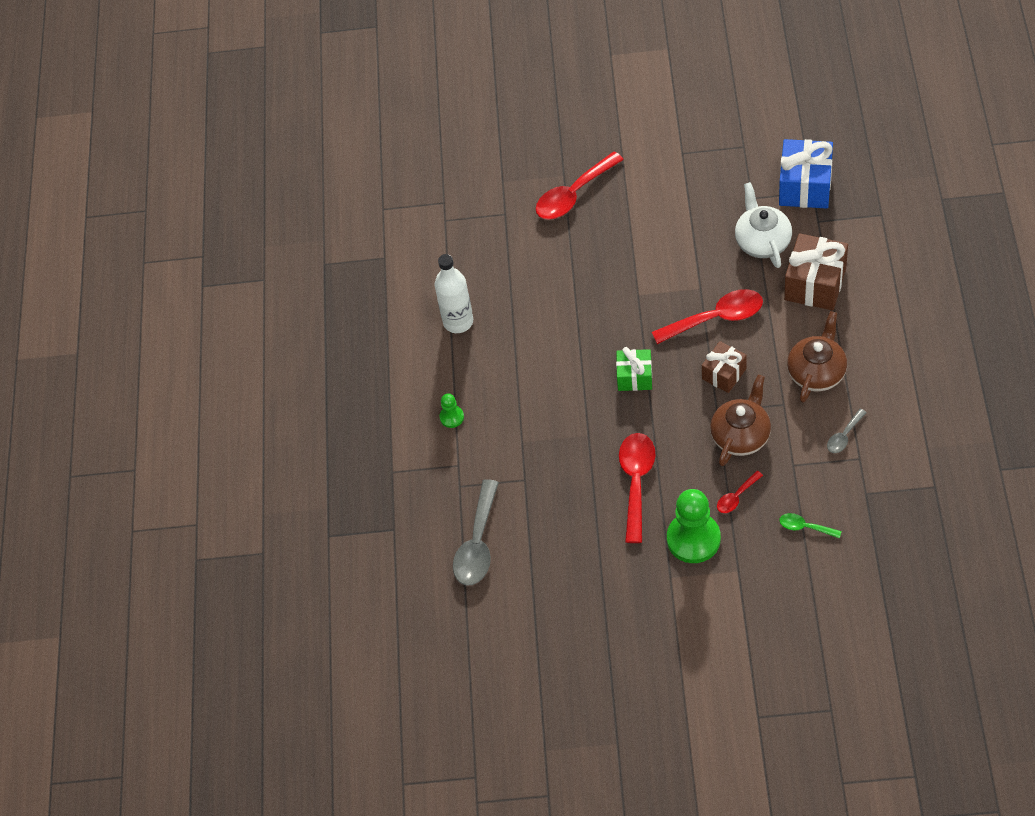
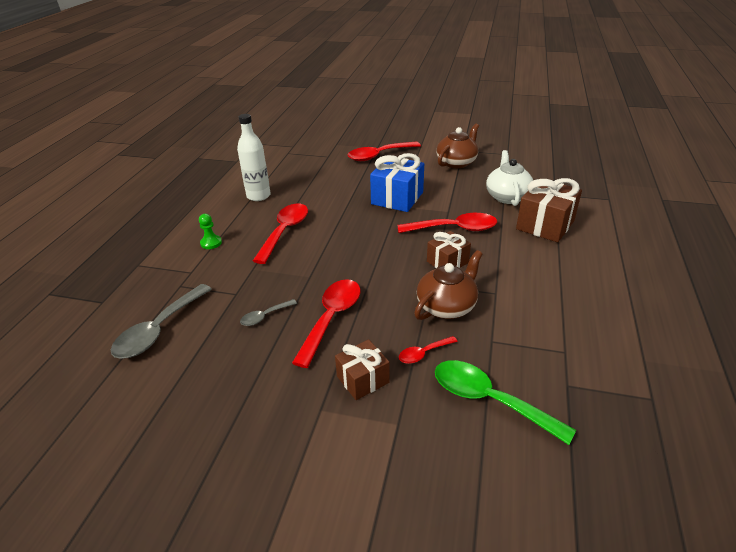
camera: 10 degrees right, 20 degrees down
green gift [616,347,652,391] -> none
green pawn [667,489,721,563] -> brown gift [335,339,390,400]
blue gift [779,139,833,208] -> blue gift moved to [370,153,424,212]
green spoon [780,513,842,539] -> green spoon [435,360,576,445], size x1.99
brown teapot [787,311,847,403] -> brown teapot moved to [436,124,479,169]
grey spoon [827,409,867,453] -> grey spoon moved to [240,299,297,326]
none -> red spoon [253,204,308,264]

